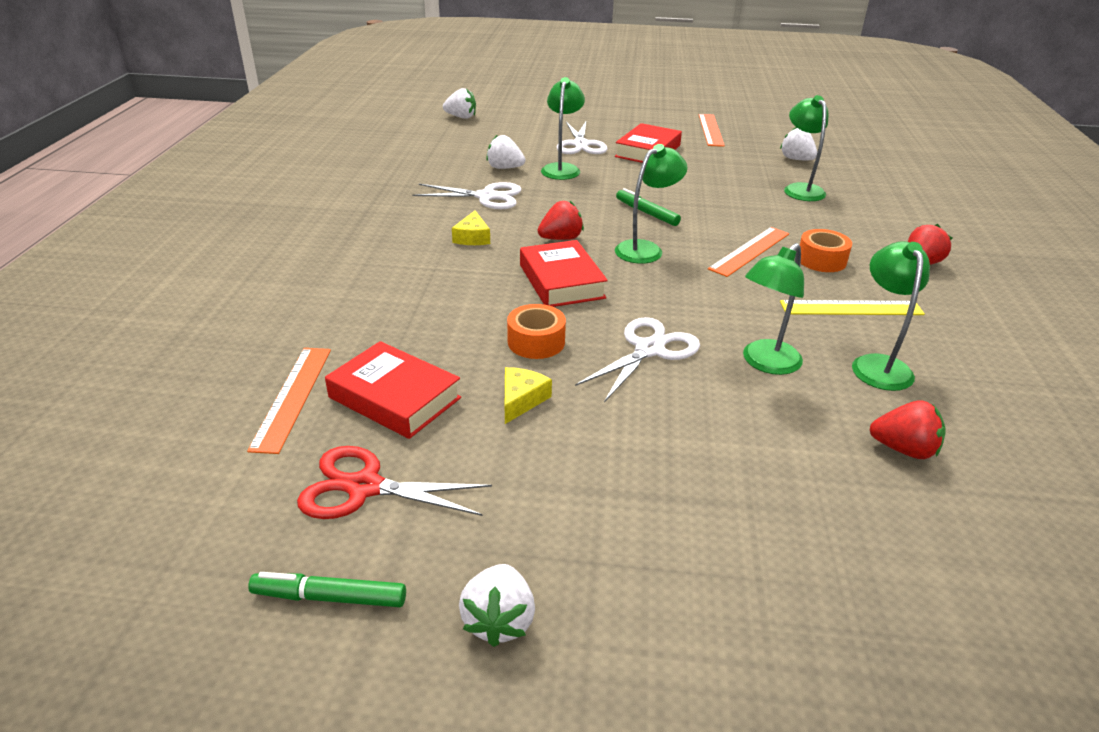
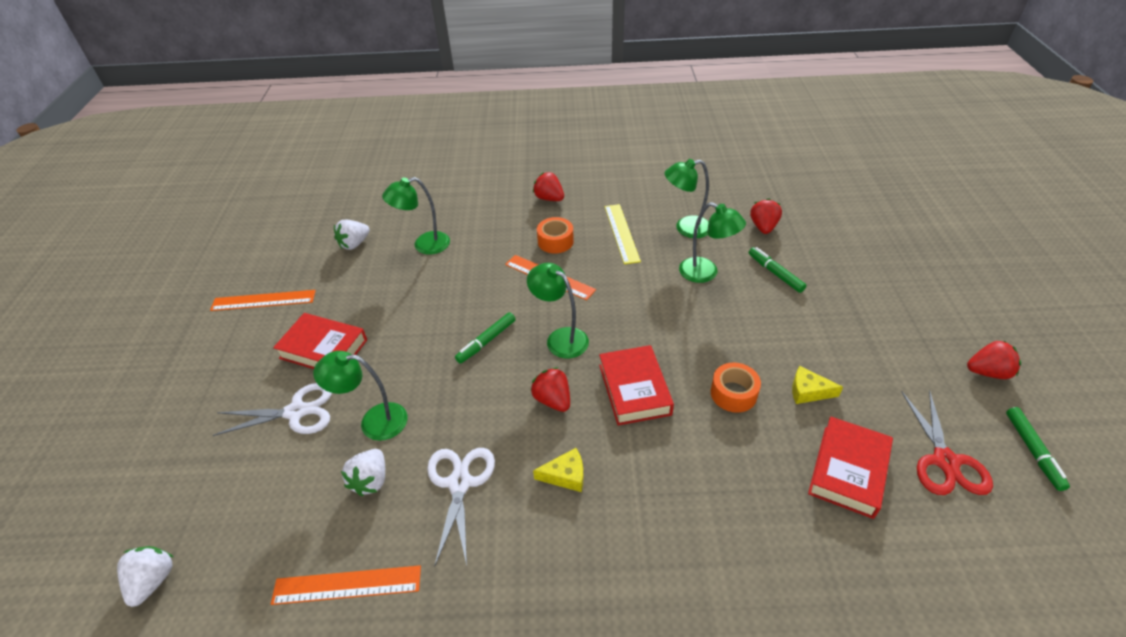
camera: 95 degrees left, 10 degrees up
orange ruler [247,348,331,454] -> orange ruler moved to [271,565,421,605]
white strawberry [459,564,535,647] -> red strawberry [967,341,1021,379]
red book [520,240,608,307] -> red book turned 75 degrees counterclockwise [599,345,674,425]
white scissors [575,317,700,402] -> none
none -> green marker [749,247,807,293]

